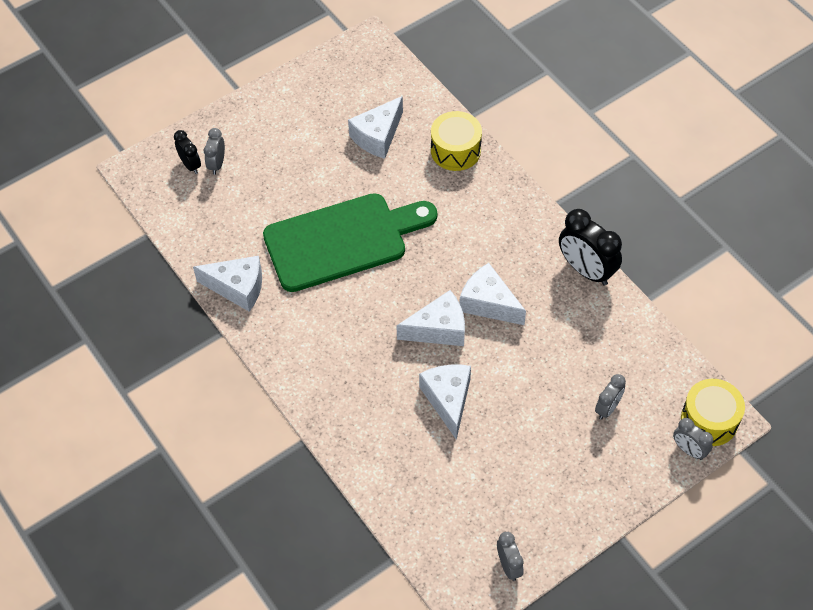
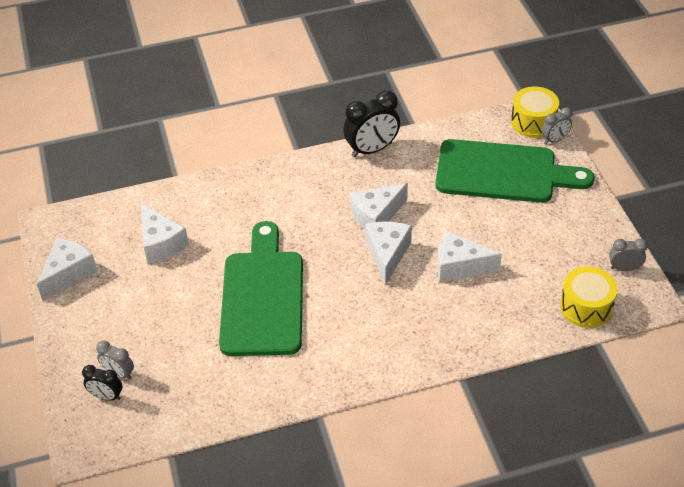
camera: 70 degrees left, 10 degrees down
black clock [174,130,201,174] -> black clock turned 150 degrees counterclockwise [82,365,122,400]
white cheese [193,256,262,312] -> white cheese moved to [37,238,98,301]
yellow drum [431,111,482,171] -> yellow drum moved to [560,266,618,328]
grey clock [595,374,626,420] -> green cutting board [435,139,595,203]

